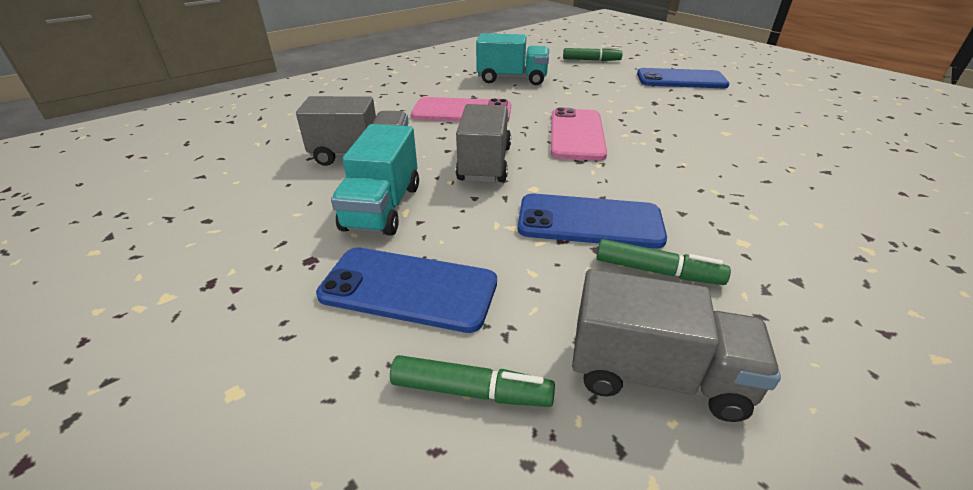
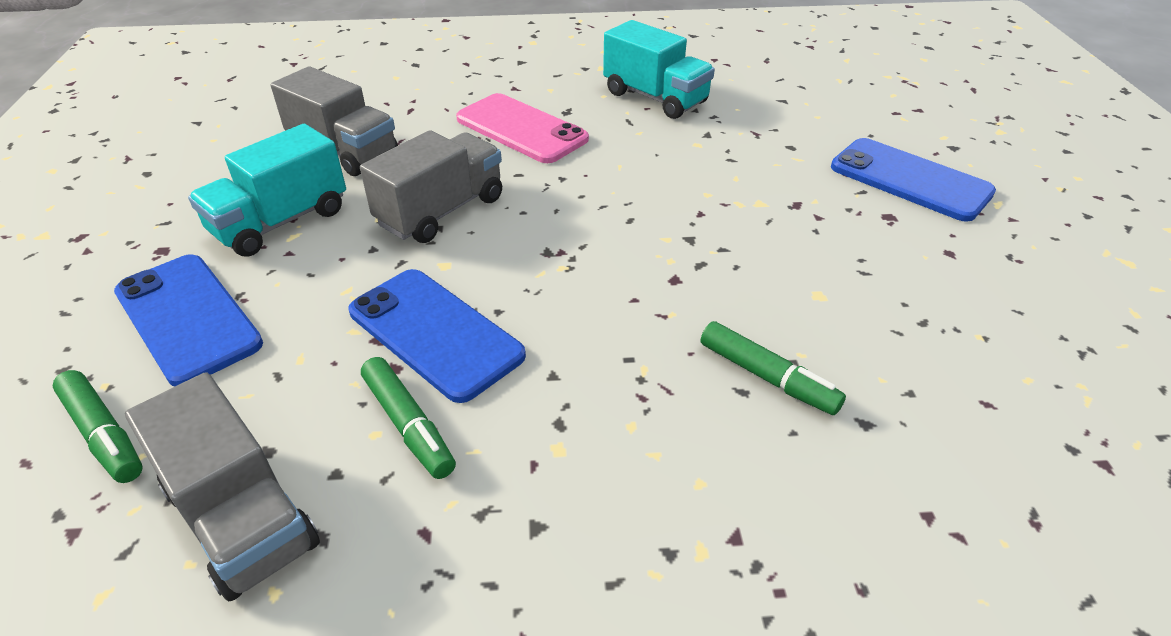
camera: 35 degrees right, 5 degrees up
pink phone [551,107,607,161] -> none
green marker [563,47,623,61] -> green marker moved to [701,321,846,415]

